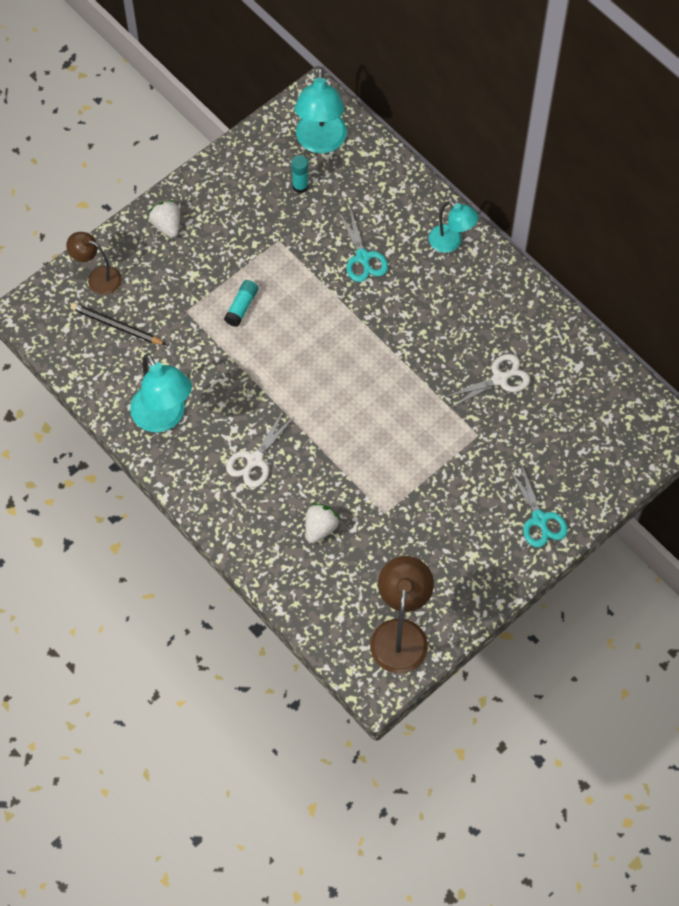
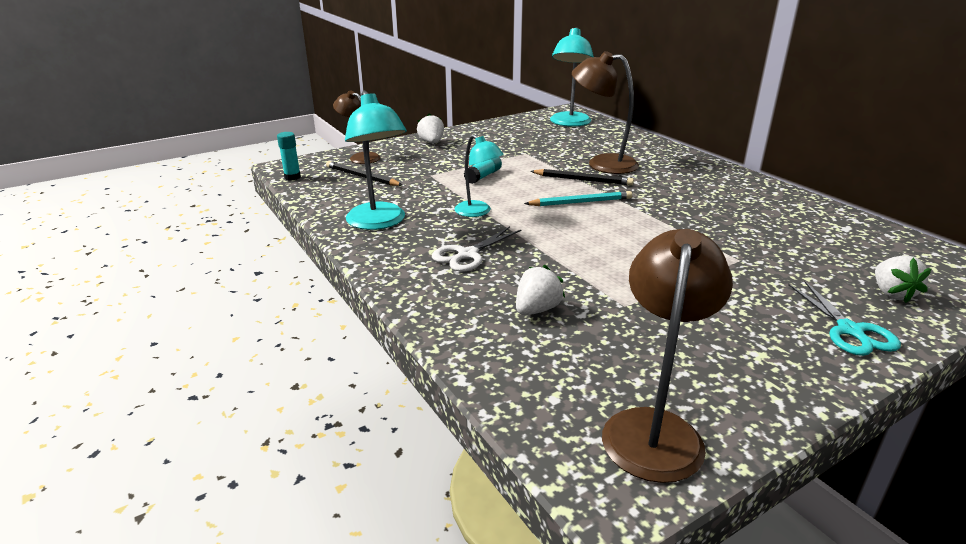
camera: 10 degrees right, 35 degrees down
turquoise glue stick [291,155,309,194] -> turquoise glue stick moved to [277,132,301,181]
turquoise scissors [338,208,388,282] -> brown lamp [572,51,639,174]
turquoise lamp [429,201,478,253] -> turquoise lamp moved to [455,134,504,217]
white scissors [444,354,530,409] -> none
none -> turquoise pencil [524,191,632,206]
none -> black pencil [530,169,634,185]
none -> white strawberry [875,255,932,303]

